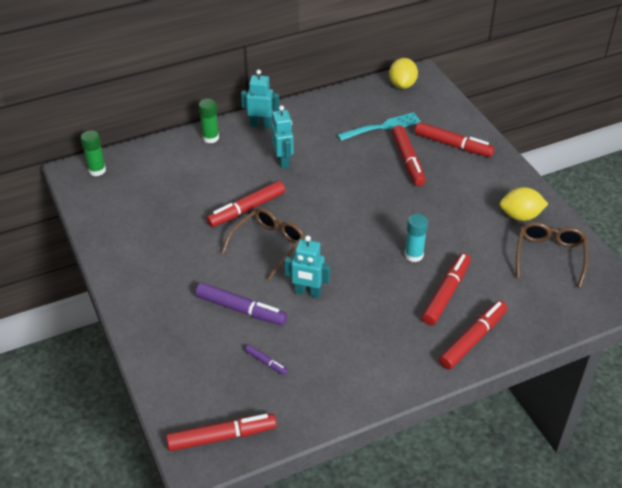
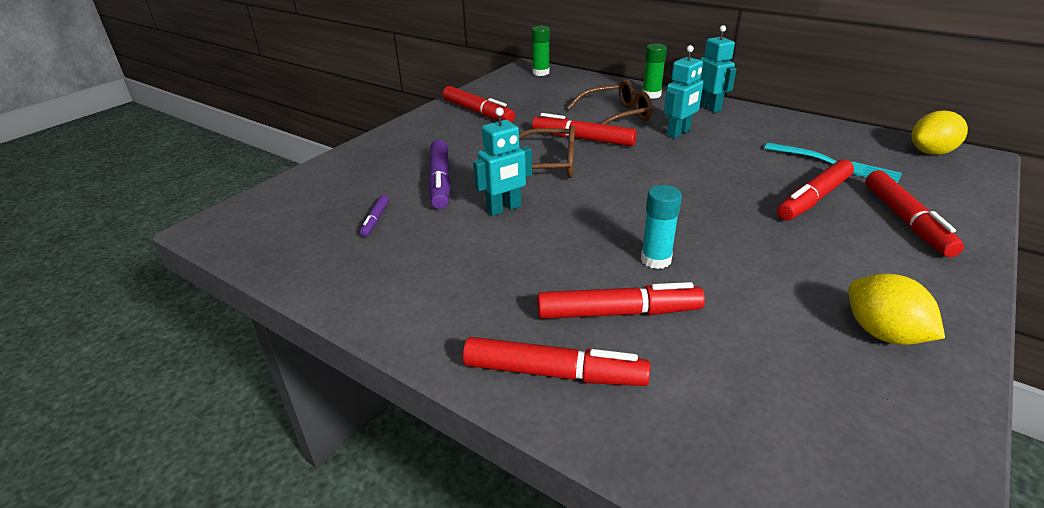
camera: 60 degrees right, 10 degrees down
red marker [166,414,277,451] -> red marker moved to [443,86,515,122]
turquoise robot [285,236,330,298] -> turquoise robot turned 105 degrees counterclockwise [473,107,532,216]
brown glasses [516,222,588,288] -> brown glasses moved to [566,80,653,125]

